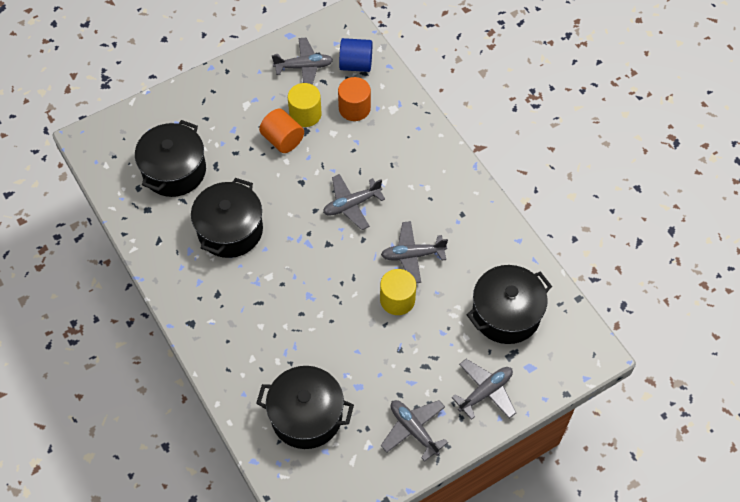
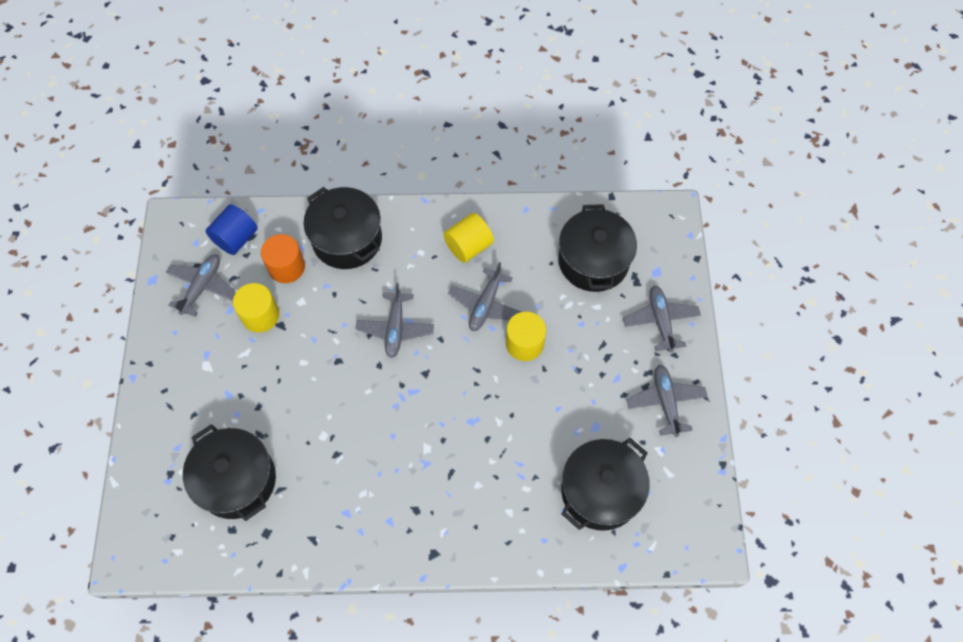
camera: 60 degrees left, 5 degrees up
black pot [191,178,263,258] -> black pot moved to [303,187,382,269]
orange cylinder [259,108,304,153] -> none
grey plane [381,400,448,462] -> grey plane turned 90 degrees clockwise [627,365,708,437]
none -> yellow cylinder [444,213,494,263]

